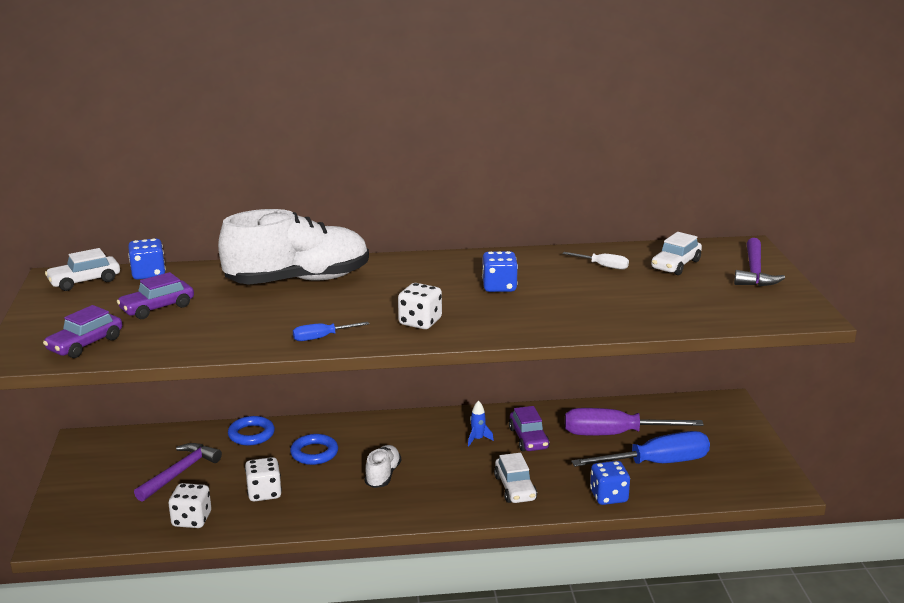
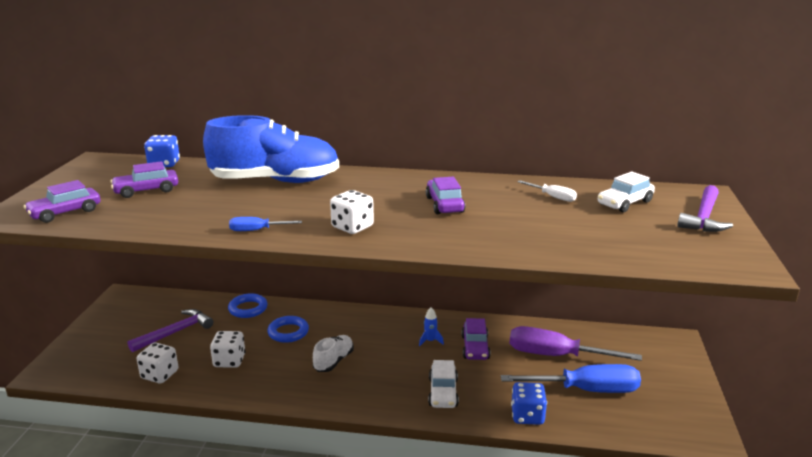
camera: 15 degrees right, 0 degrees up
white car [45,248,120,291] -> none
white shoe [218,209,369,284] -> blue shoe [203,115,339,183]
blue dice [482,251,518,292] -> purple car [426,177,465,214]

